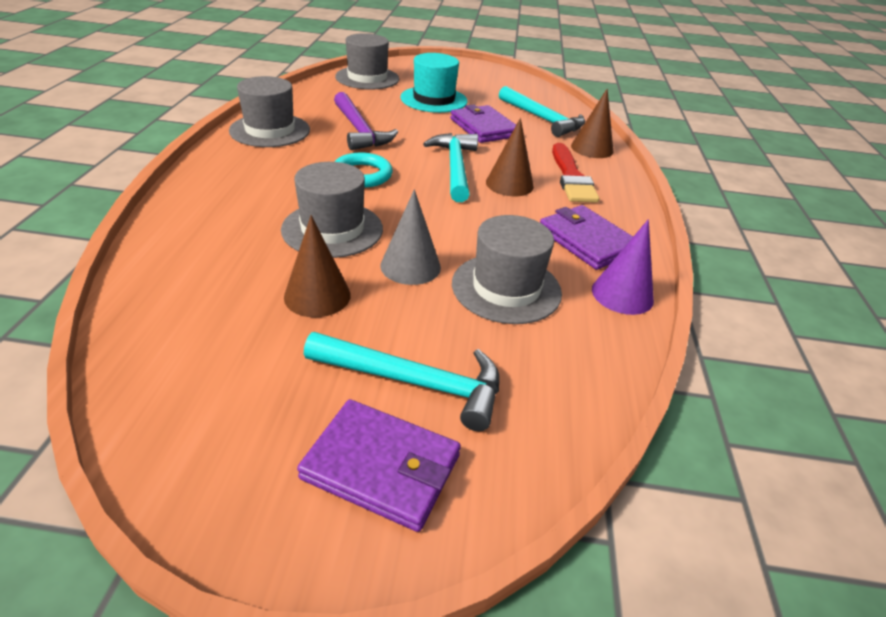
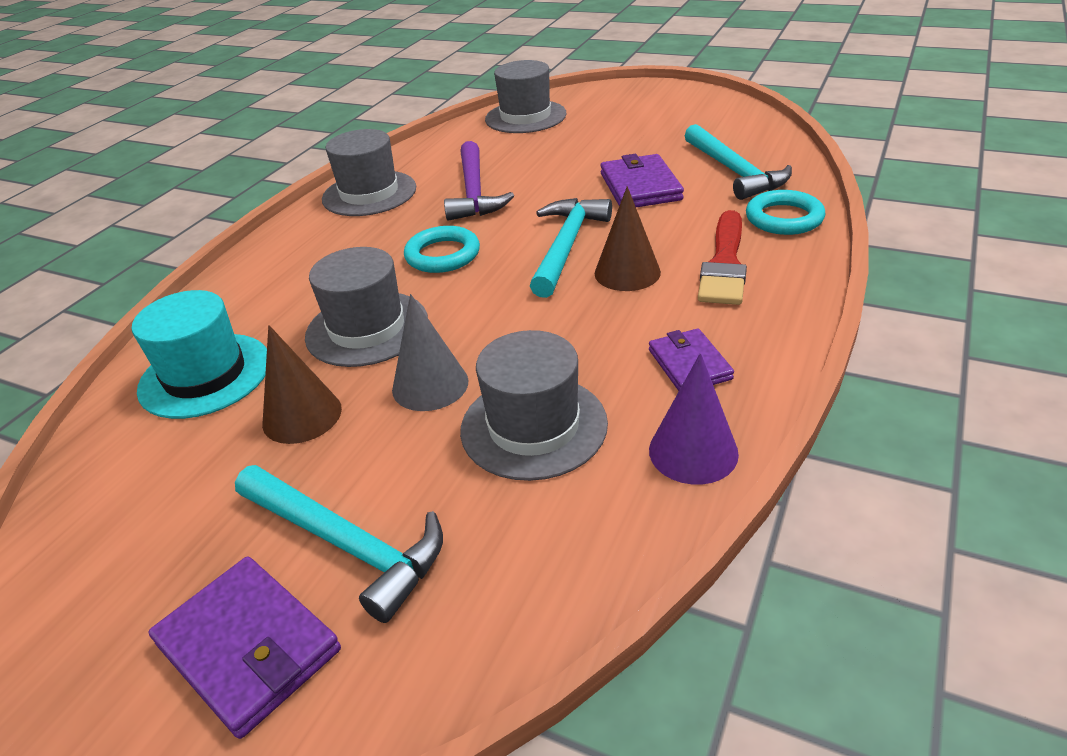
camera: 25 degrees right, 0 degrees up
turquoise hat [401,53,468,113] -> turquoise hat moved to [132,290,267,419]
purple wallet [540,205,633,270] -> purple wallet [649,328,734,391], size x0.65
brown cone [571,88,613,158] -> turquoise ring [746,190,825,235]

